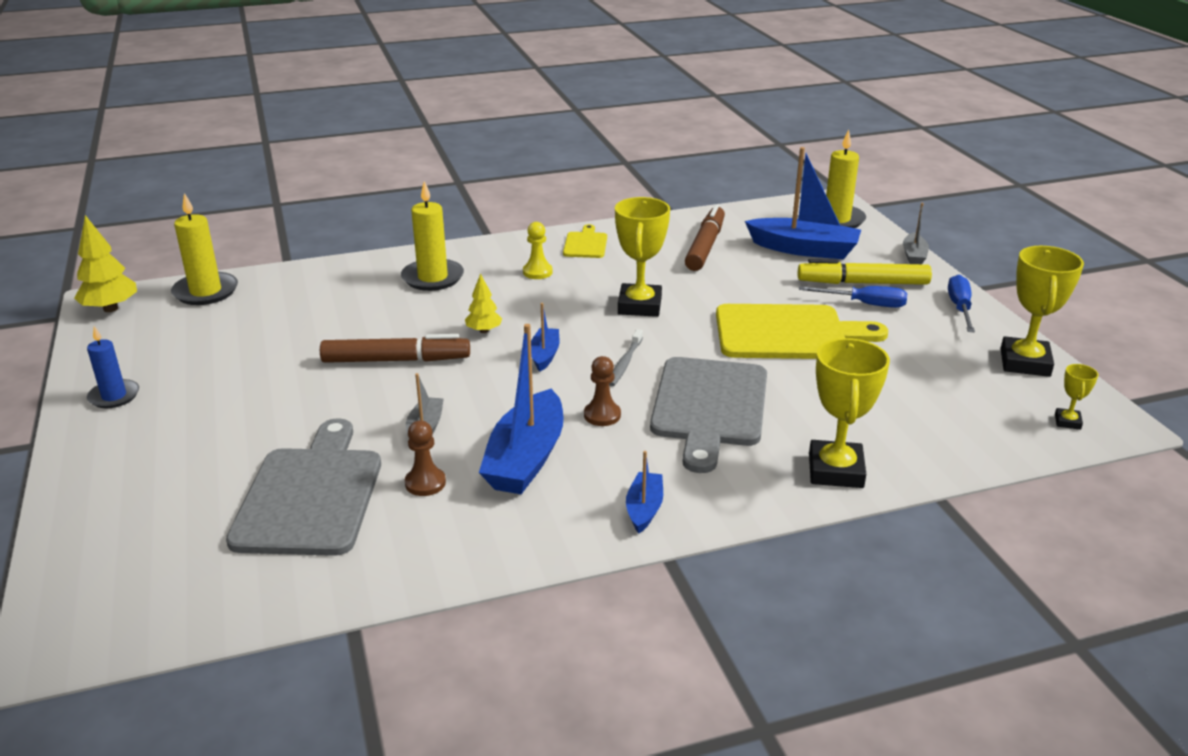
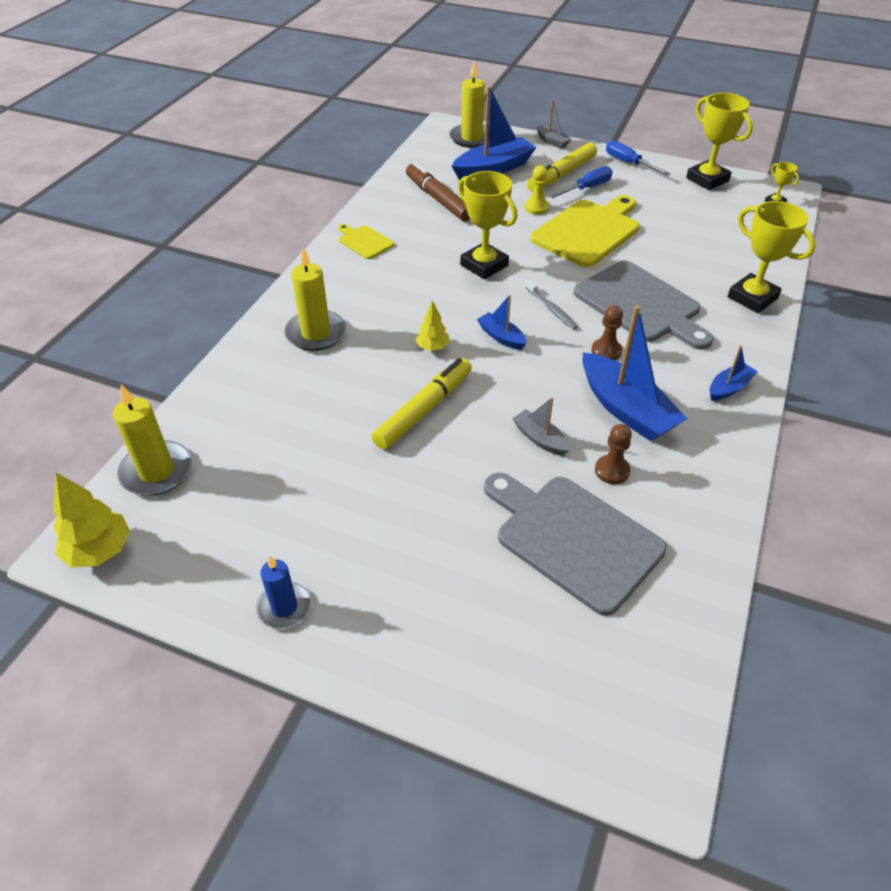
camera: 50 degrees left, 15 degrees up
brown marker [320,334,470,363] -> yellow marker [372,358,472,450]
yellow pawn [523,222,553,279] -> yellow pawn moved to [525,165,549,215]
blue boat [626,451,663,534] -> blue boat turned 90 degrees clockwise [710,345,758,401]

